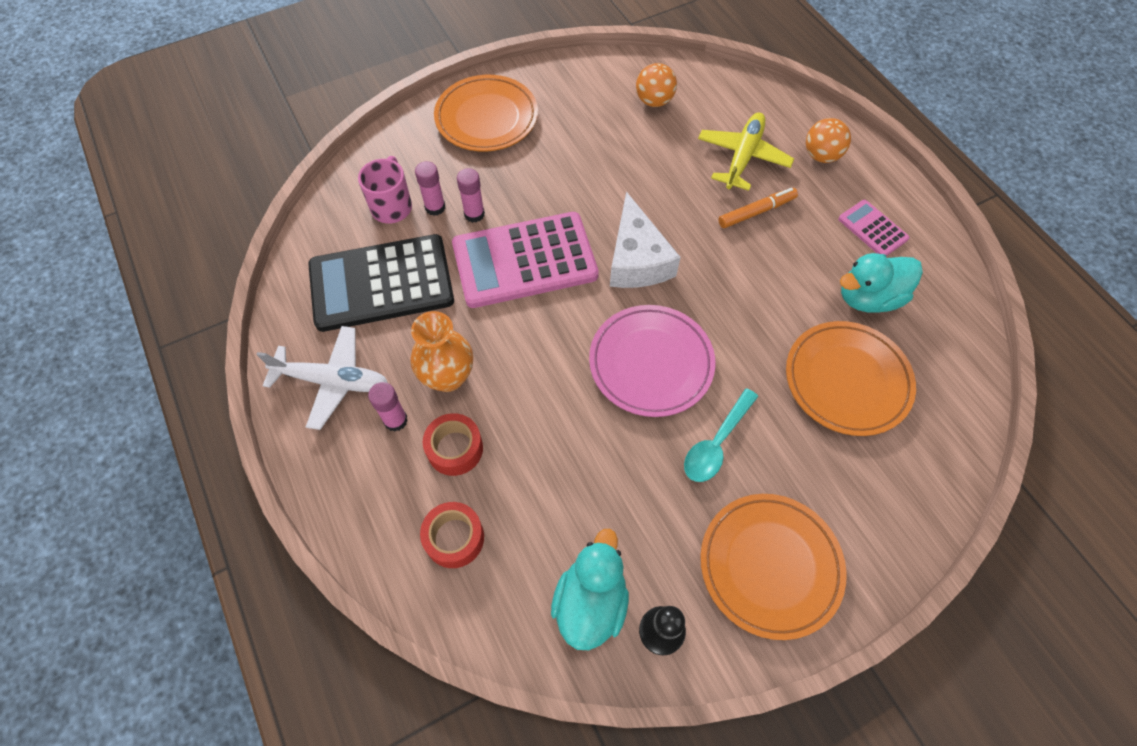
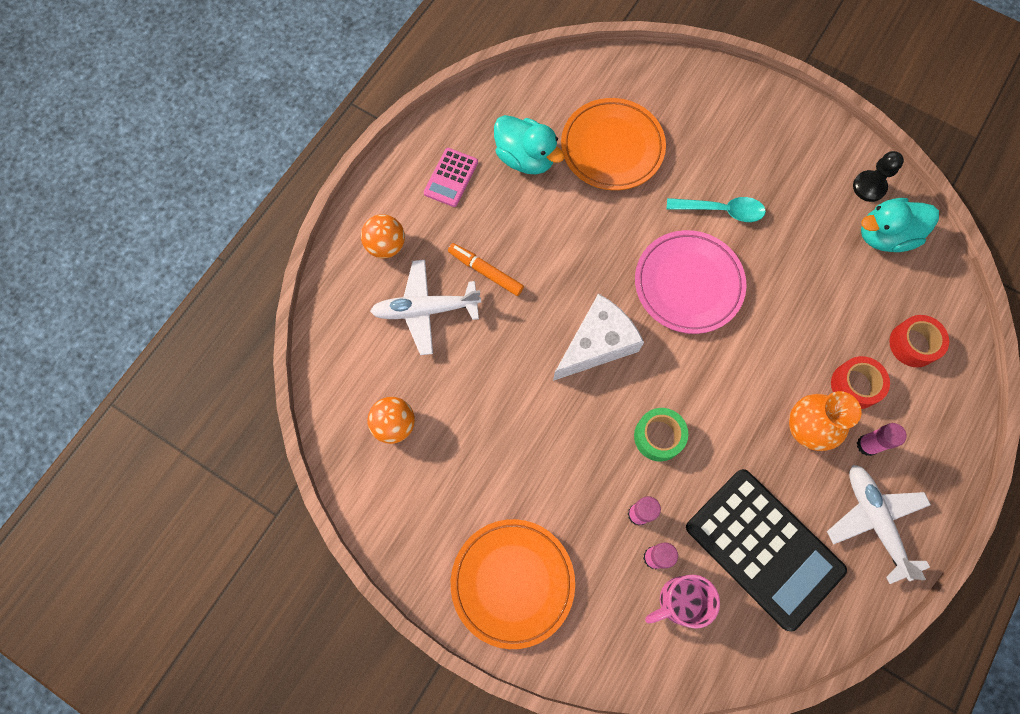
camera: 120 degrees left, 10 degrees up
pink calculator [452,212,599,308] -> green tape [634,408,688,461]
yellow plane [698,112,794,191] -> white plane [370,260,481,355]
orange plate [700,494,847,640] -> none

